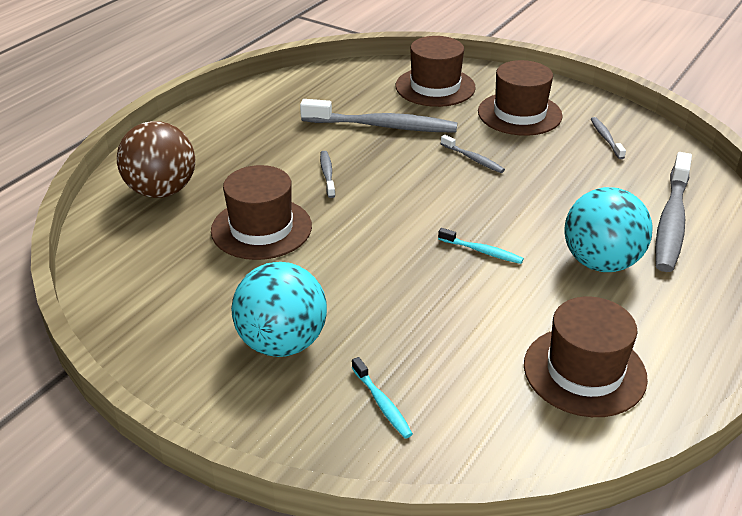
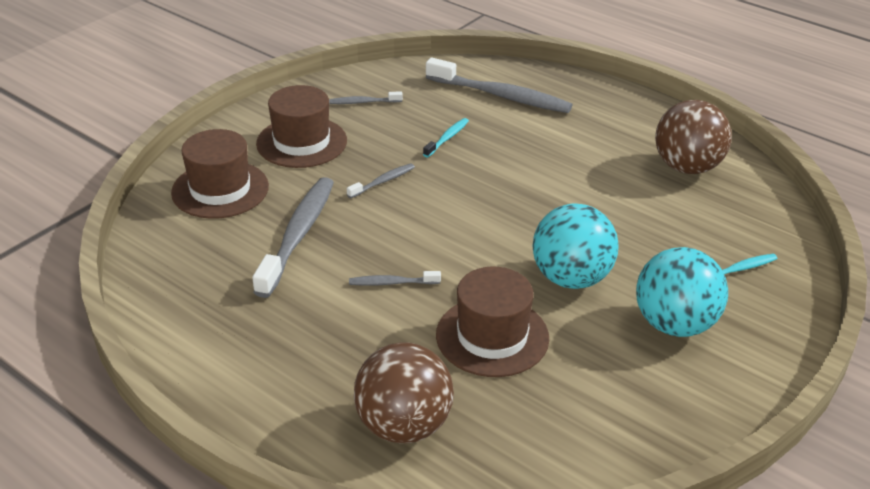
camera: 85 degrees left, 0 degrees up
turquoise toothbrush [438,228,524,264] -> turquoise toothbrush moved to [423,118,469,157]
brown hat [524,297,648,417] -> brown ball [655,100,732,174]
turquoise ball [564,187,653,272] -> turquoise ball moved to [532,204,619,289]

